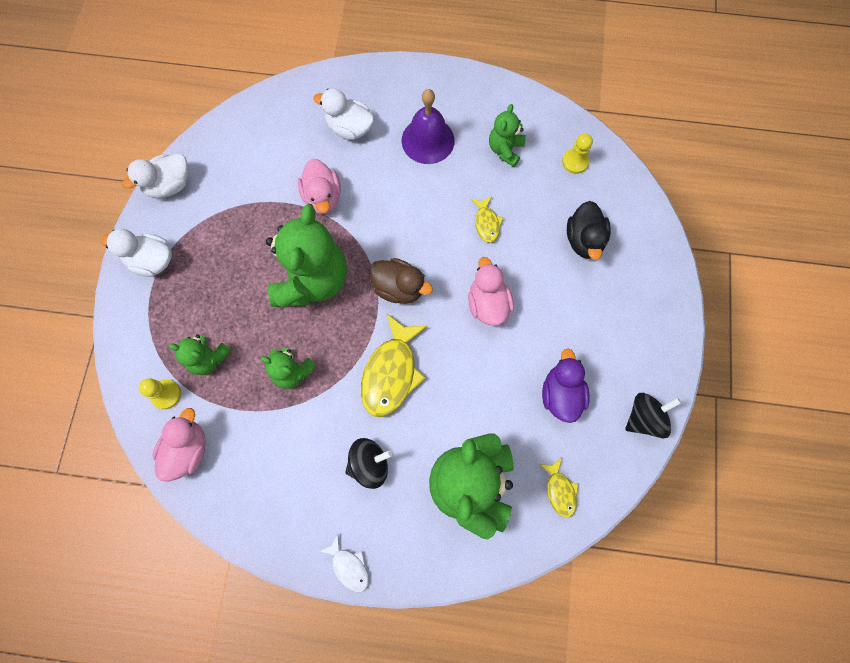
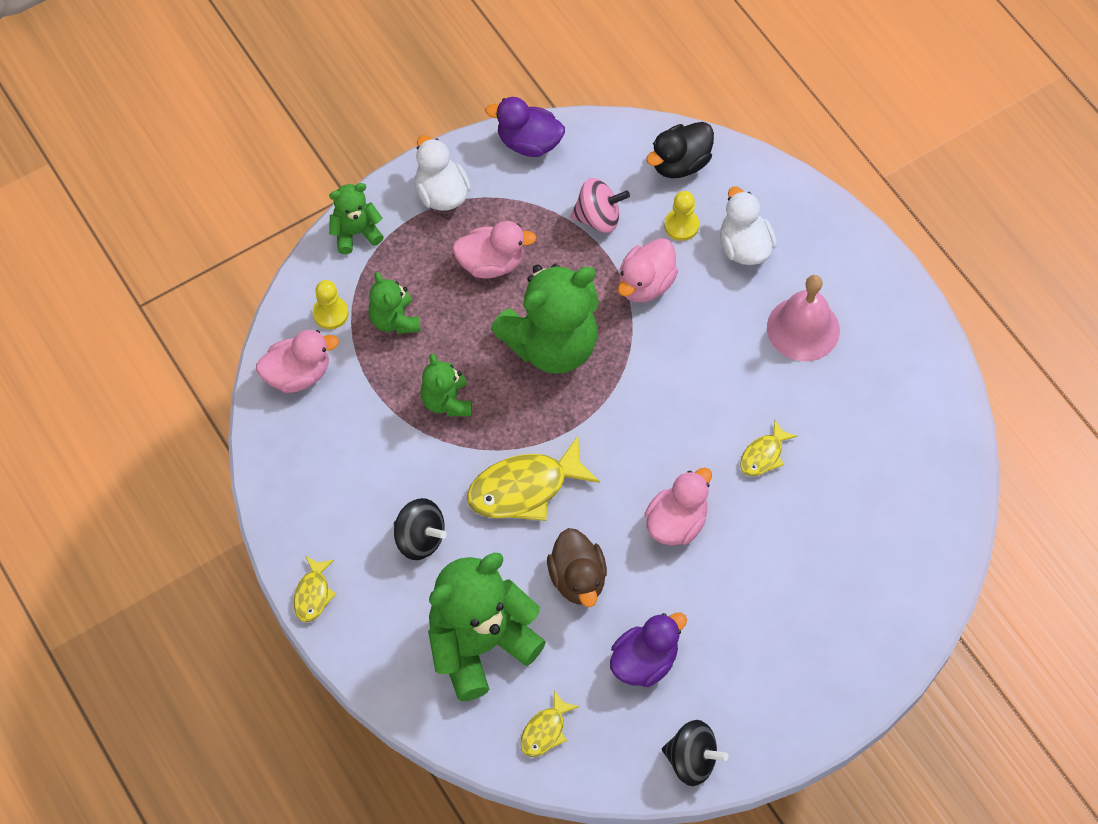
camera: 50 degrees right, 10 degrees down
white duck [122,154,188,198] -> purple duck [485,97,565,157]
white fish [320,534,369,592] -> yellow fish [293,556,336,622]
brown duck [369,258,433,304] -> brown duck moved to [547,528,607,607]
purple bell [401,89,455,164] -> pink bell [767,275,840,361]
green teddy bear [489,104,526,167] -> green teddy bear moved to [329,183,384,254]
yellow pawn [562,133,593,174] -> yellow pawn moved to [664,191,699,241]
black duck [567,201,611,260] -> black duck moved to [646,122,714,178]
none -> pink duck [452,221,537,279]
none -> pink spinning top [570,178,630,233]

